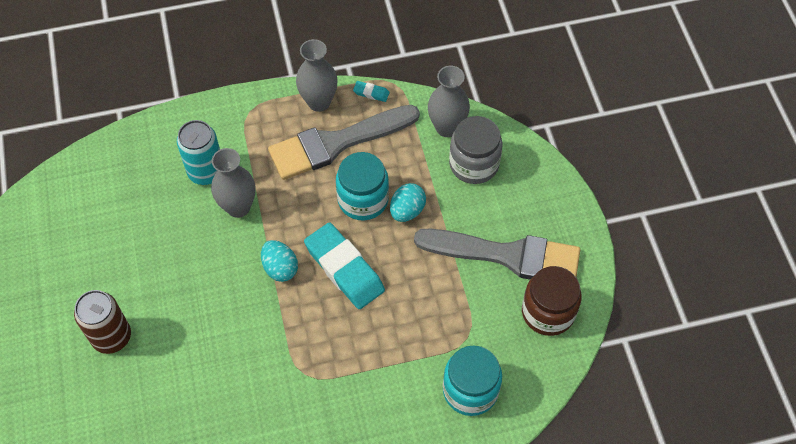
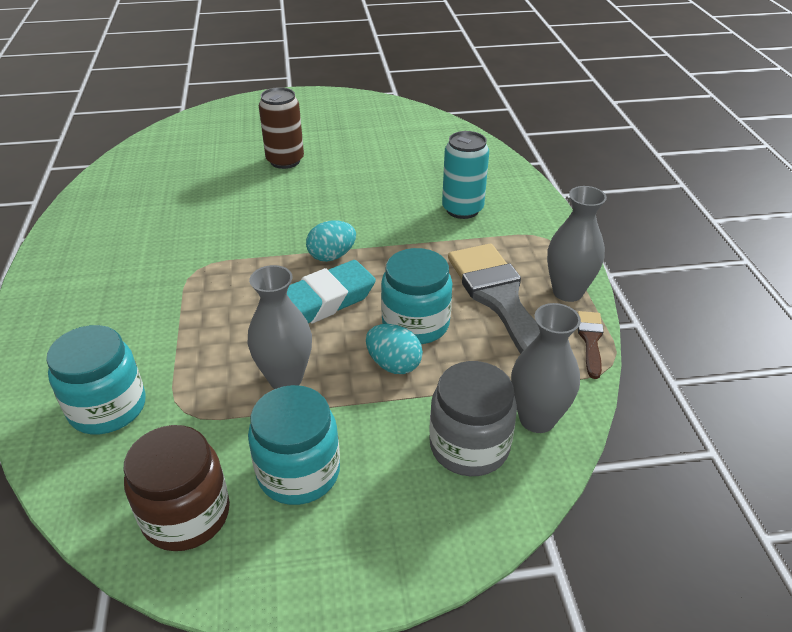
camera: 95 degrees right, 20 degrees down
grey vase [211,148,256,218] -> grey vase moved to [248,265,312,389]
turquoise eraser [353,81,389,102] -> brown brush [577,311,604,379]
grey brush [414,228,580,279] -> turquoise jar [248,385,340,505]

